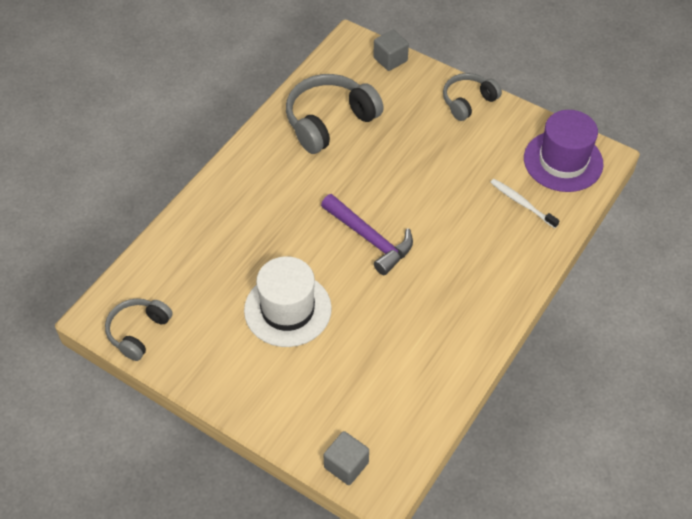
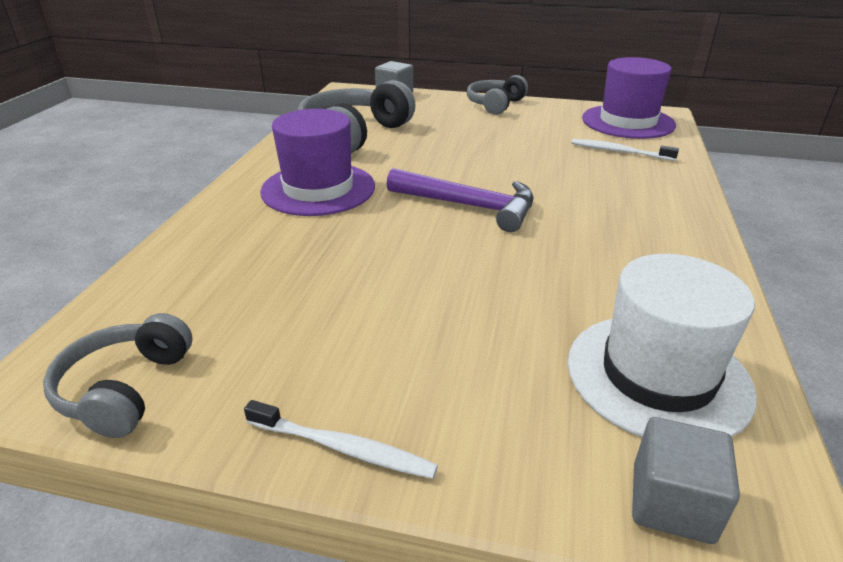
camera: 20 degrees left, 20 degrees down
white hat [244,256,332,347] -> white hat moved to [568,254,757,437]
none -> white toothbrush [244,400,438,479]
none -> purple hat [260,109,375,216]

